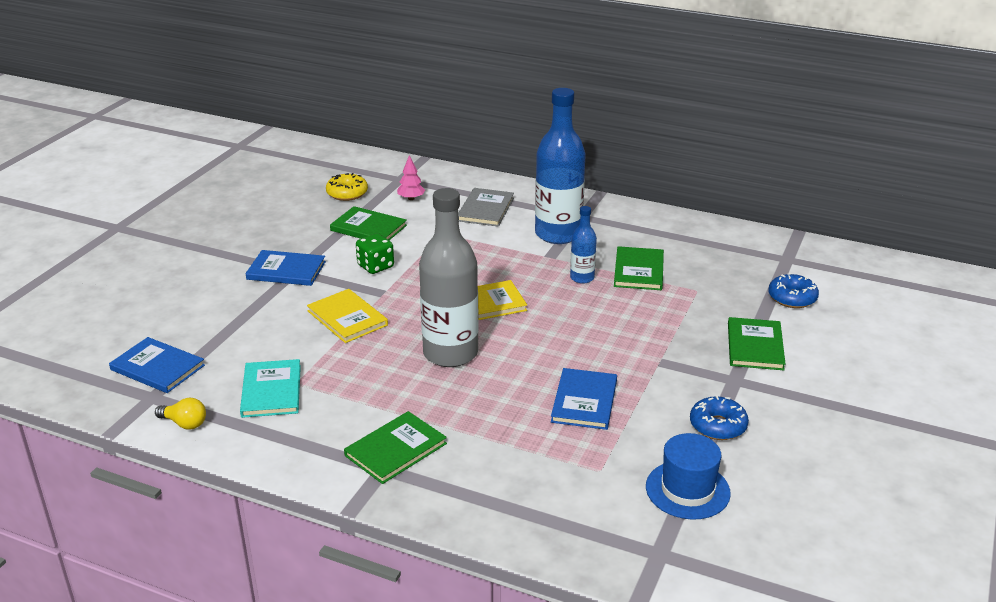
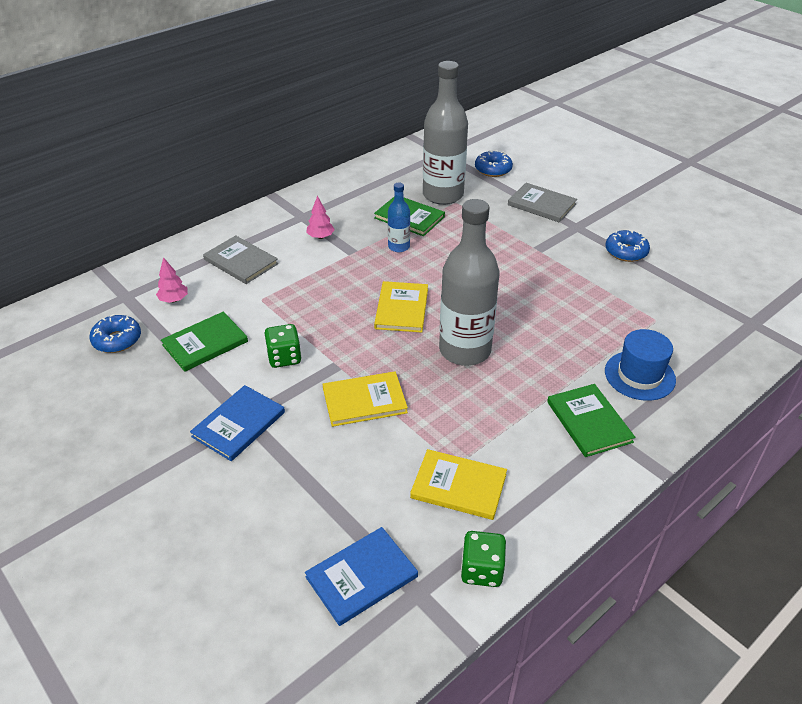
camera: 65 degrees left, 10 degrees up
yellow light bulb [155,398,206,429] -> green dice [461,531,506,587]
turquoise book [240,359,301,418] -> yellow book [410,449,507,520]
yellow donut [326,173,368,201] -> blue donut [89,314,141,353]
blue bottle [535,88,586,244] -> pink tree [306,196,335,239]
blue book [551,368,617,430] -> none
blue hat [646,433,731,520] -> blue hat moved to [605,329,676,401]
green book [728,317,785,370] -> grey book [508,183,577,223]
none -> grey bottle [423,61,468,205]

